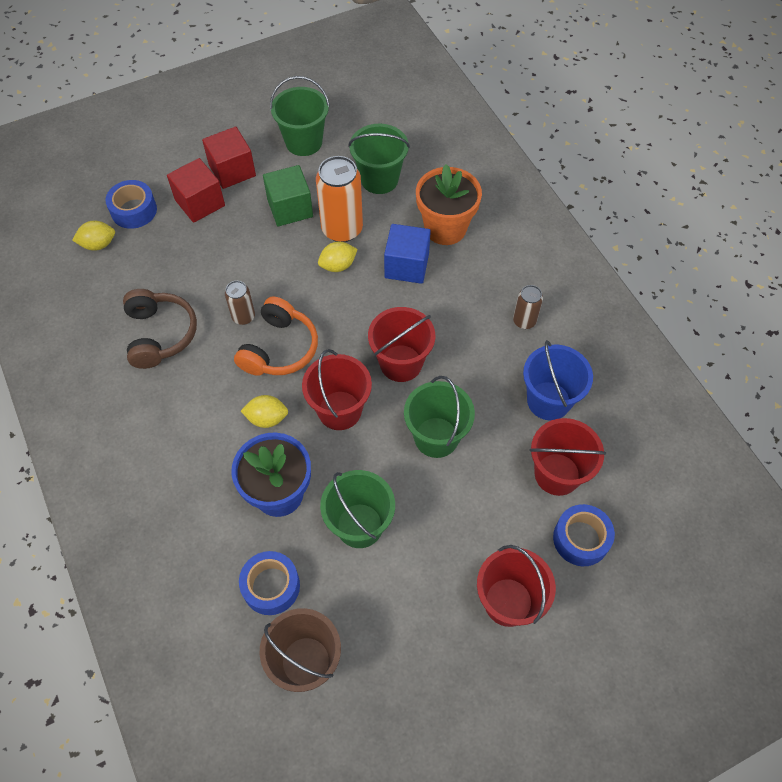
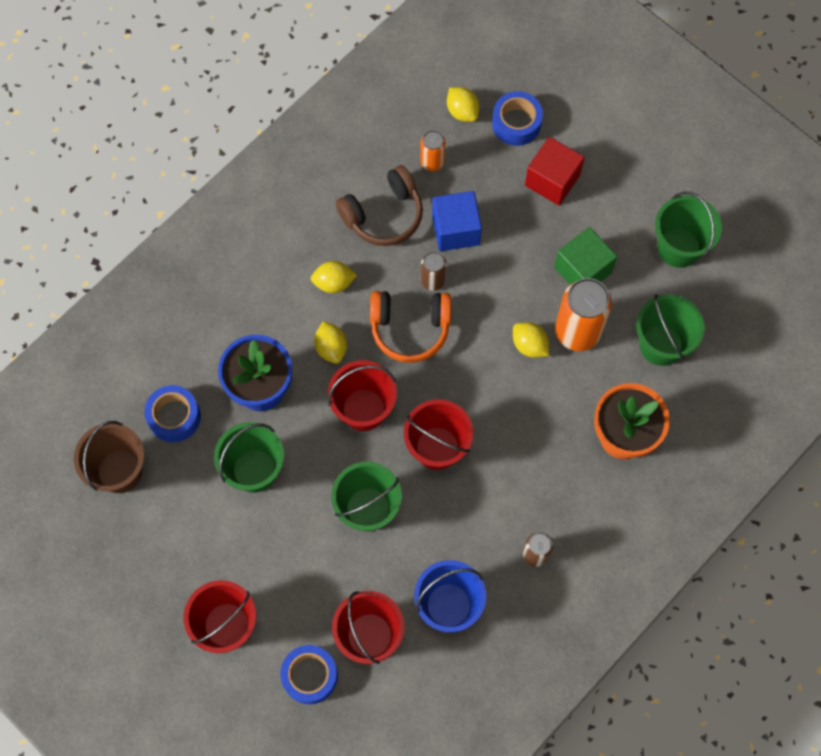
camera: 70 degrees right, 10 degrees up
red cube [202,127,256,189] -> none
blue cube [384,224,431,284] -> blue cube moved to [432,191,482,251]
none -> yellow lemon [311,261,357,293]
none -> orange can [420,130,445,171]

